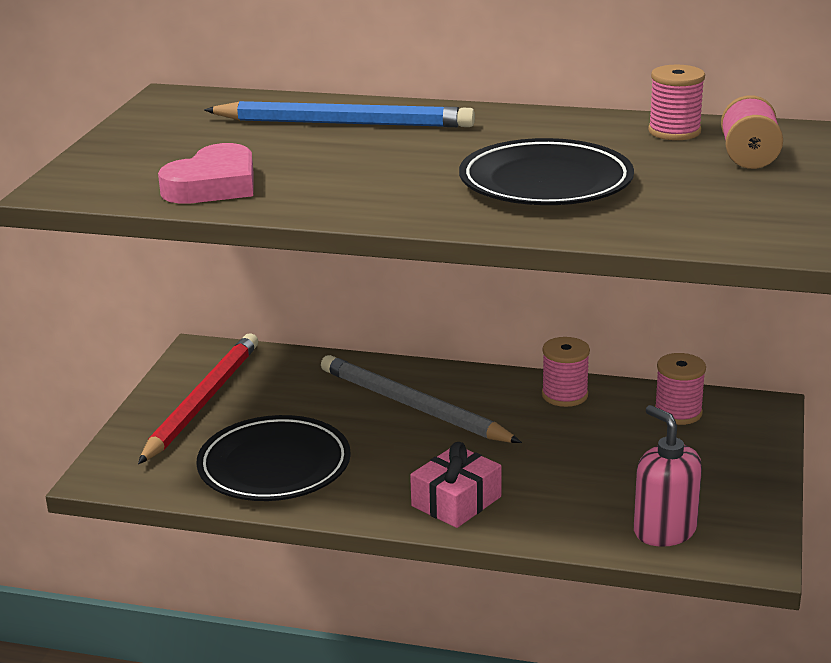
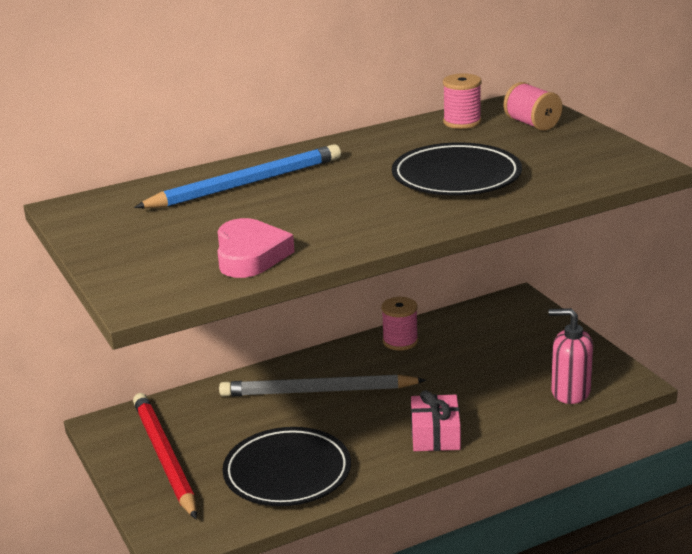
camera: 40 degrees left, 0 degrees up
pink spool [655,353,706,425] -> none

